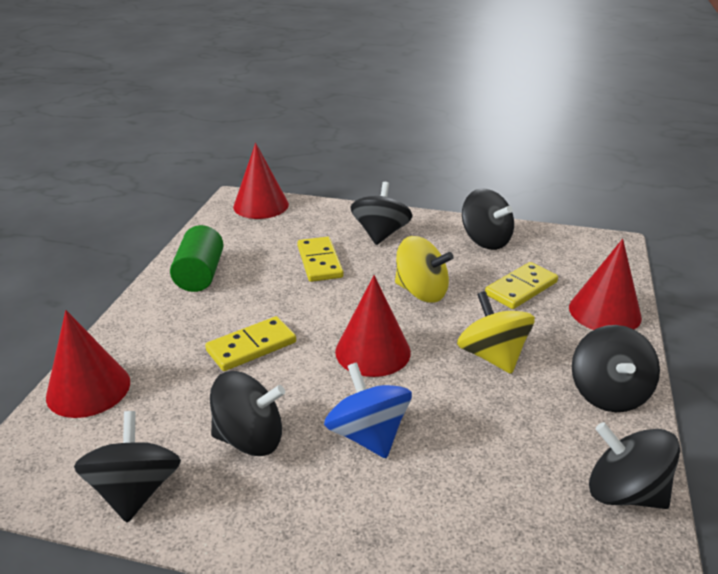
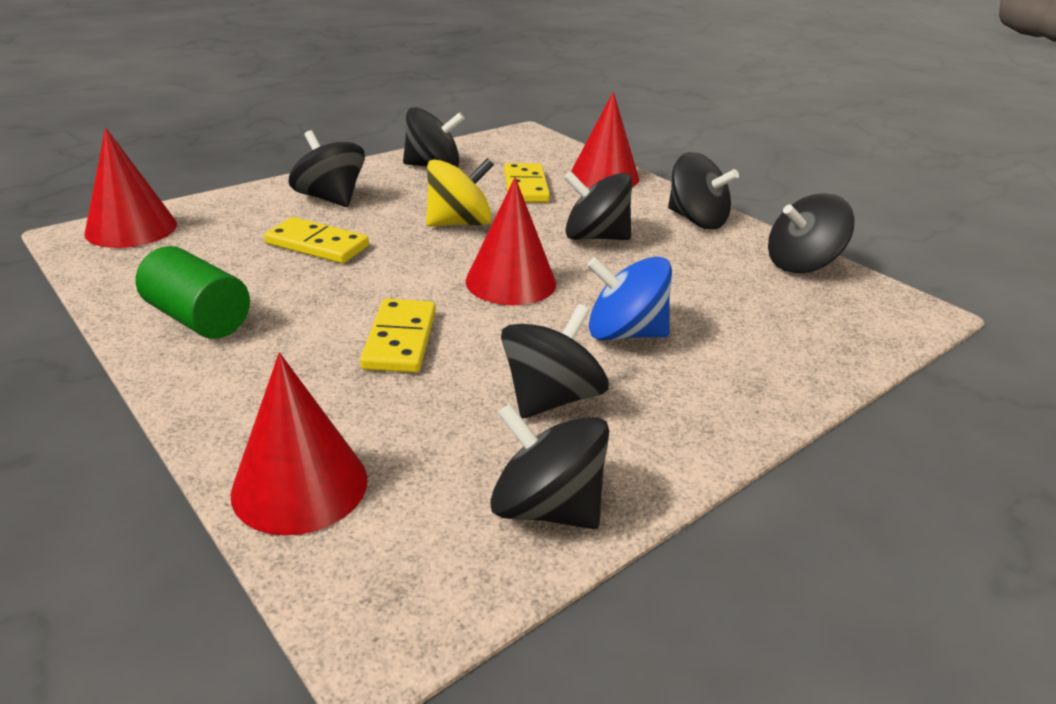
camera: 55 degrees left, 0 degrees up
yellow spinning top [457,291,535,374] -> black spinning top [564,171,632,240]

